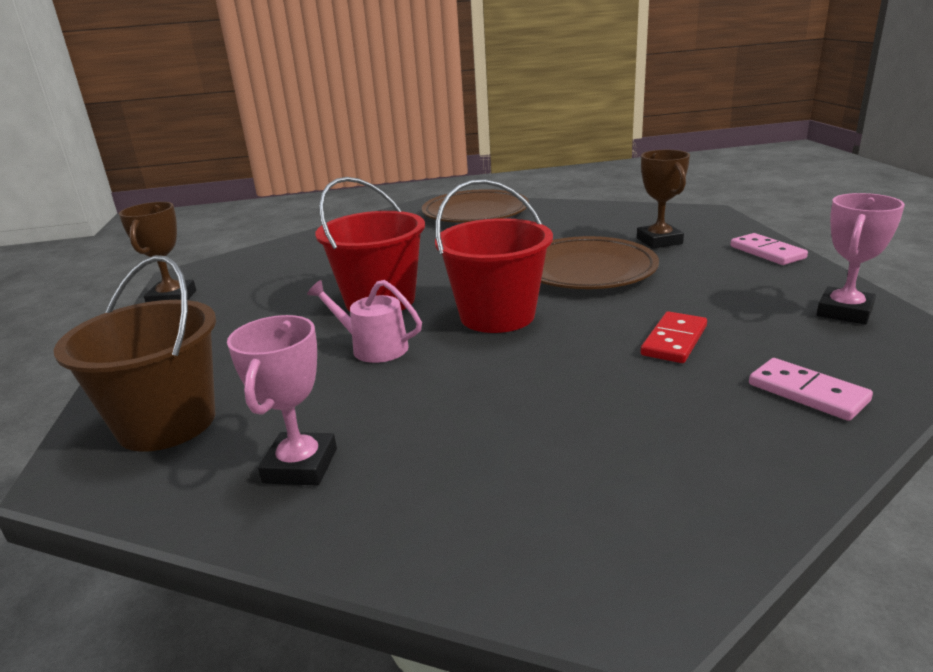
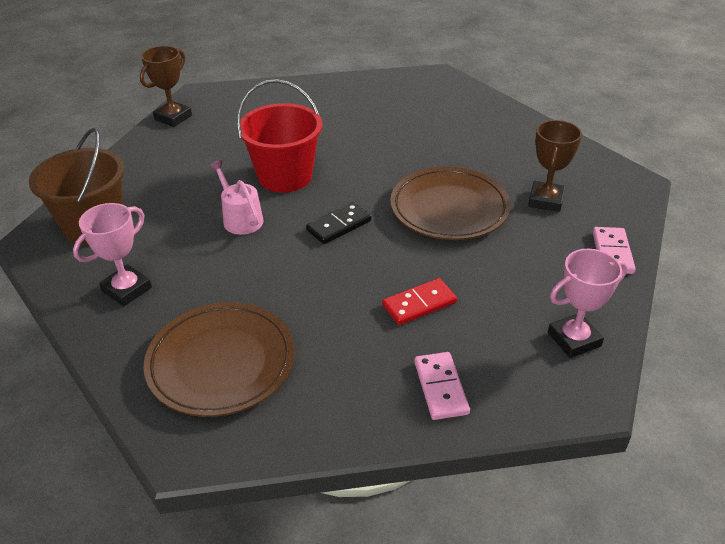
camera: 30 degrees right, 15 degrees up
brown plate [422,189,529,223] -> brown plate moved to [143,302,295,417]
red bucket [435,179,553,333] -> black domino [306,202,371,244]

